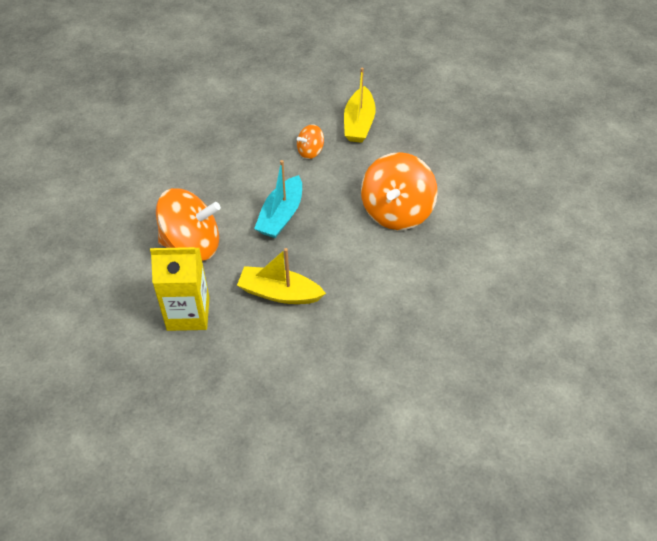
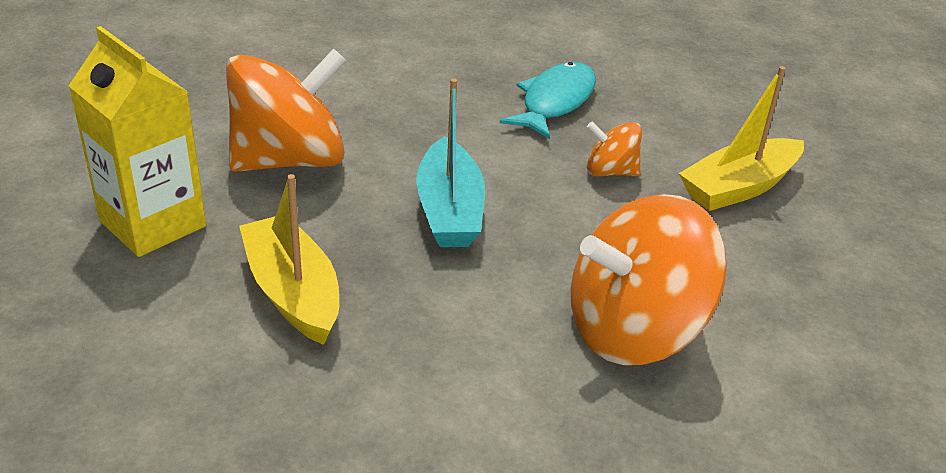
camera: 45 degrees right, 15 degrees down
orange spinning top [156,188,221,261] -> orange spinning top turned 75 degrees counterclockwise [226,49,346,172]
turquoise boat [254,160,302,238] -> turquoise boat turned 75 degrees counterclockwise [416,79,485,247]
none -> turquoise fish [500,62,596,139]

